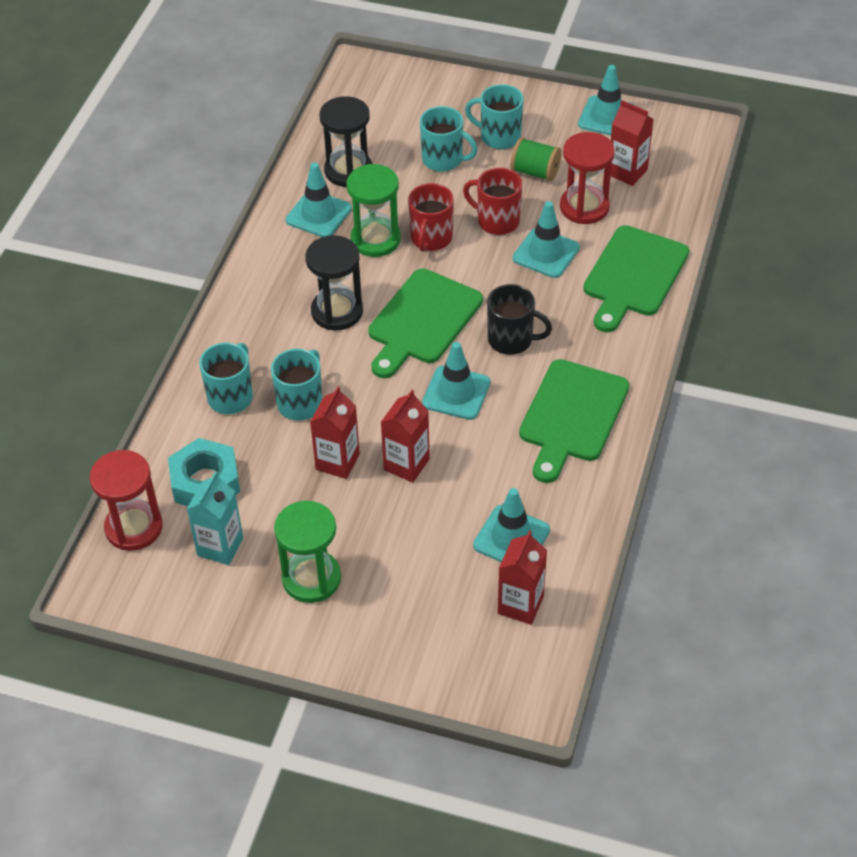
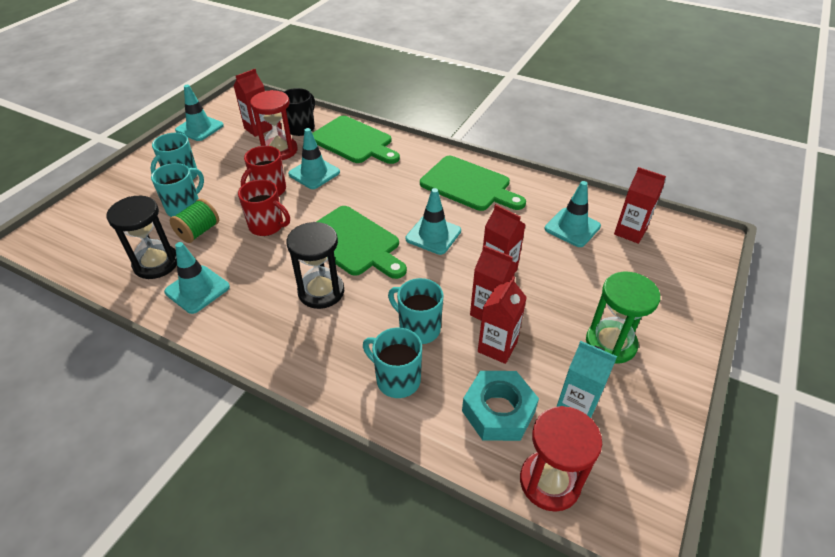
camera: 80 degrees left, 5 degrees down
green hourglass [347,164,401,257] -> none
black mug [487,284,552,355] -> black mug moved to [283,88,315,136]
green spool [511,137,562,182] -> green spool moved to [170,199,219,243]
none -> red carton [478,276,527,364]

